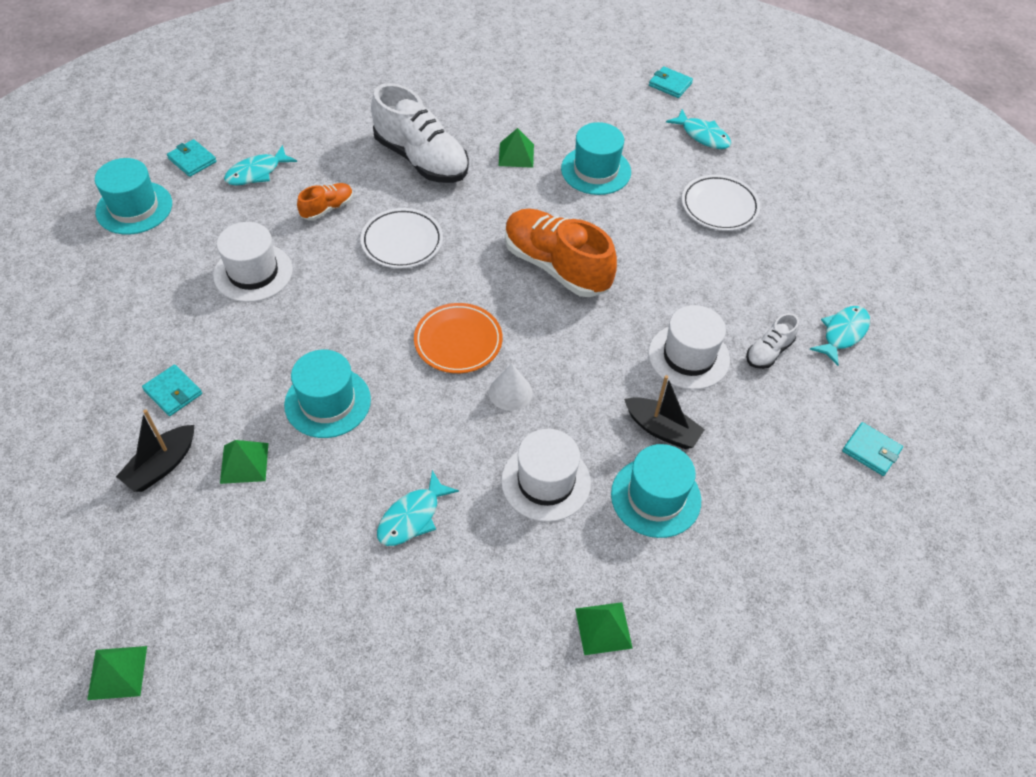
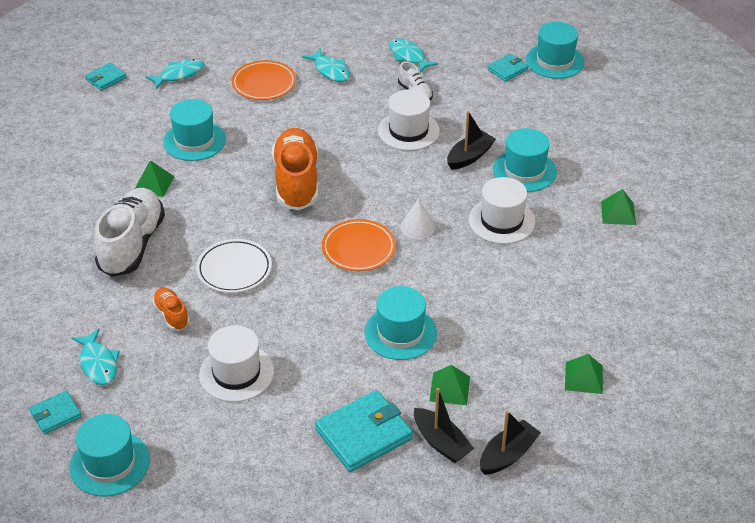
camera: 75 degrees left, 10 degrees down
green pyramid [87,646,147,700] -> green pyramid moved to [565,354,603,394]
turquoise wallet [142,365,202,416] -> turquoise wallet [315,390,413,472], size x1.82
white shoe [371,83,469,183] -> white shoe turned 45 degrees counterclockwise [94,188,165,277]
turquoise fish [377,470,459,546] -> turquoise fish moved to [302,48,350,82]
orange shoe [505,209,617,297] -> orange shoe turned 120 degrees clockwise [272,128,318,211]
white plate [682,175,760,231] -> orange plate [232,60,296,100]
none -> black boat [480,411,541,475]
none -> turquoise hat [526,22,584,79]

